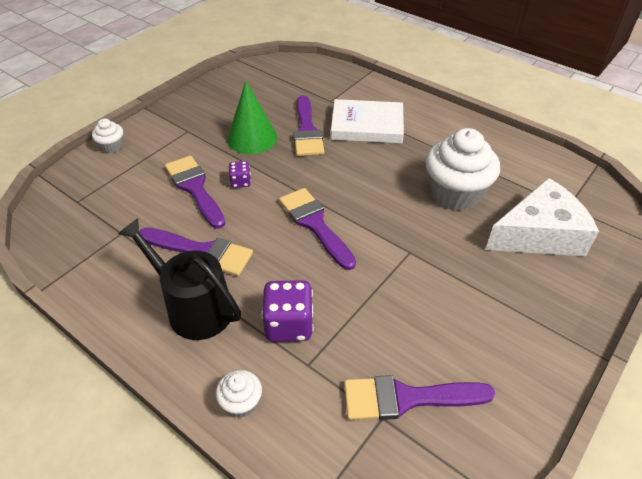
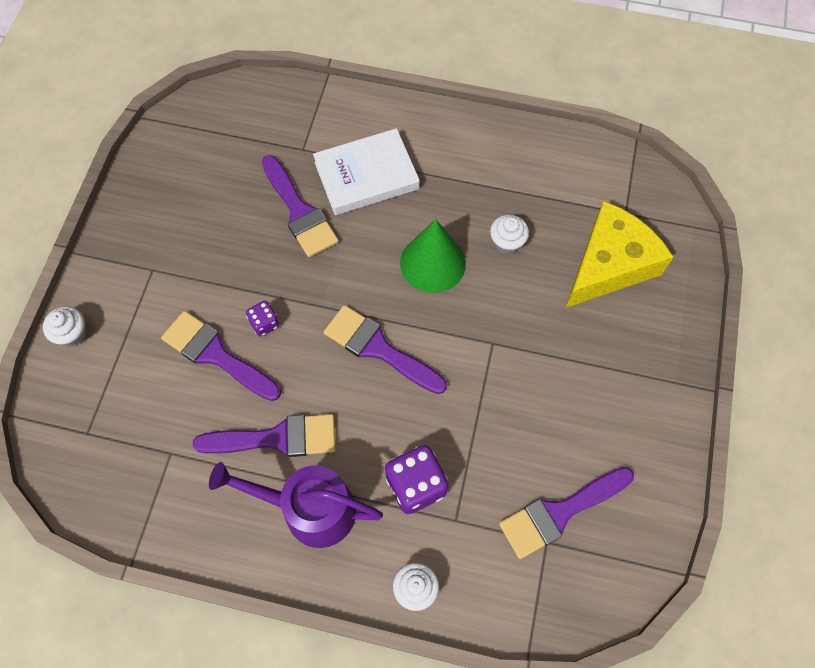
camera: 25 degrees left, 20 degrees up
black watering can [118,218,241,340] -> purple watering can [209,462,383,548]
green cone [227,81,277,154] -> green cone moved to [400,219,466,293]
white cupcake [425,128,500,211] -> white cupcake [490,215,529,254], size x0.47
white cheese [485,178,599,256] -> yellow cheese [565,201,673,308]

